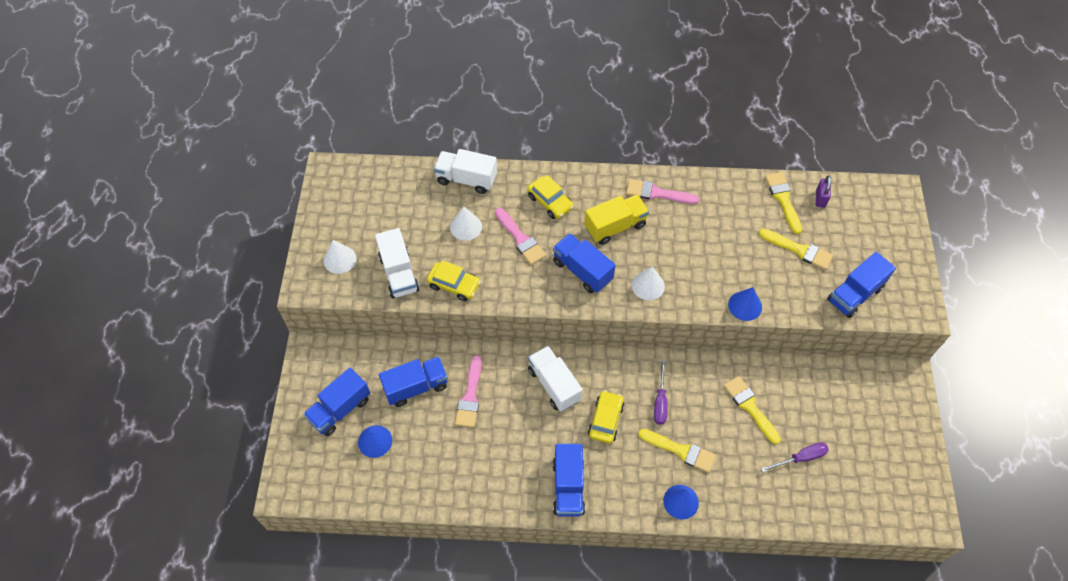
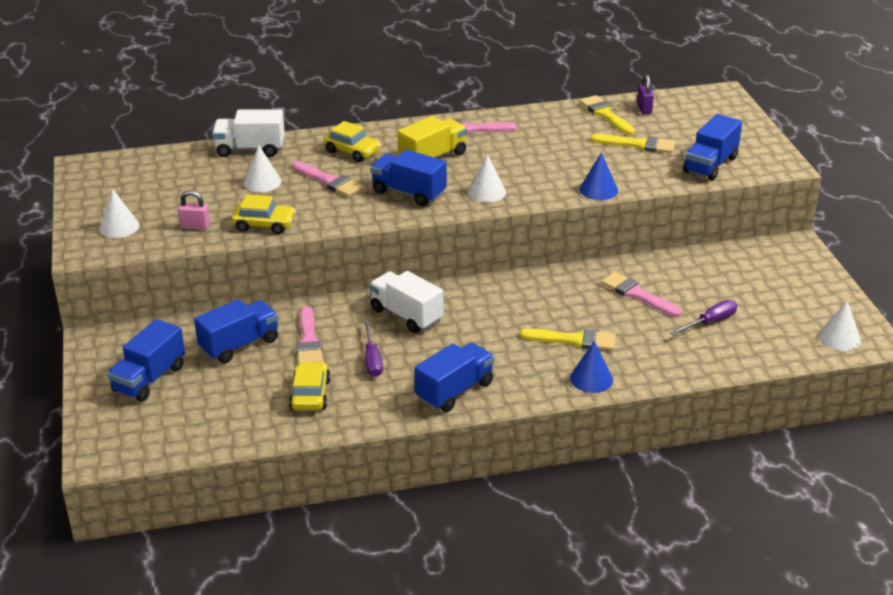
camera: 15 degrees left, 25 degrees down
blue cone [358,425,392,458] -> none
white truck [375,228,420,298] -> pink padlock [178,190,210,230]
blue truck [553,444,585,517] -> blue truck turned 120 degrees counterclockwise [414,342,494,412]
yellow car [588,390,625,444] -> yellow car moved to [289,362,331,410]
purple screwdriver [654,359,668,425] -> purple screwdriver moved to [364,320,383,377]
yellow brush [724,376,781,444] -> pink brush [601,272,682,317]
none -> white cone [818,301,861,351]

